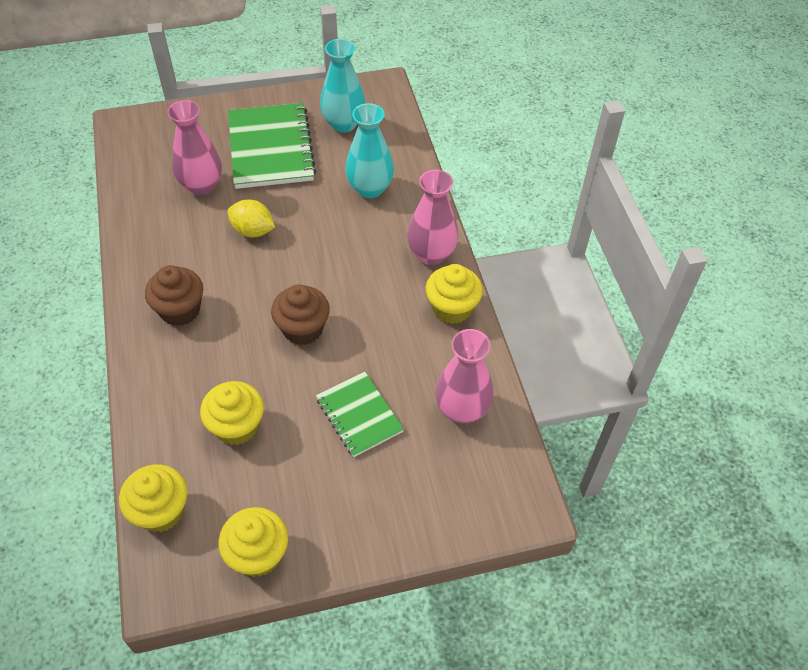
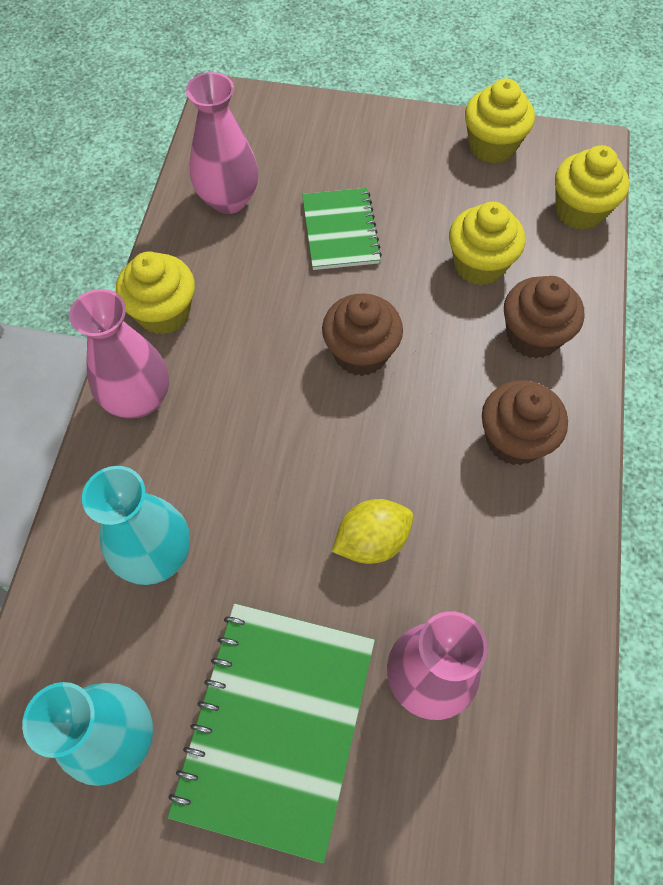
camera: 155 degrees left, 10 degrees up
yellow lemon [227,199,275,237] -> yellow lemon turned 75 degrees counterclockwise [332,499,413,564]
none -> brown cupcake [504,276,584,359]

